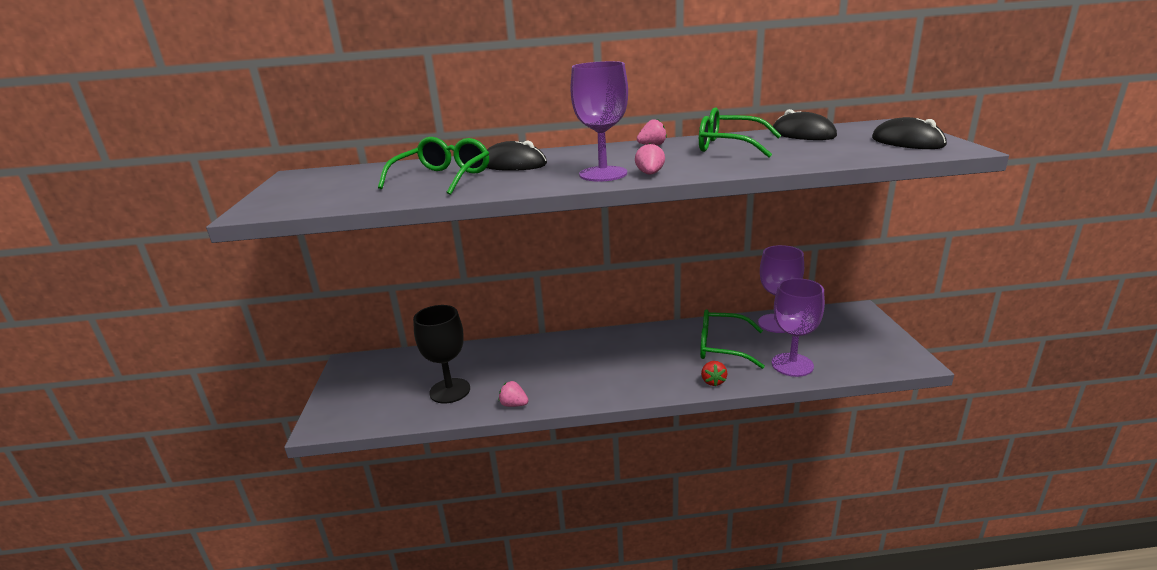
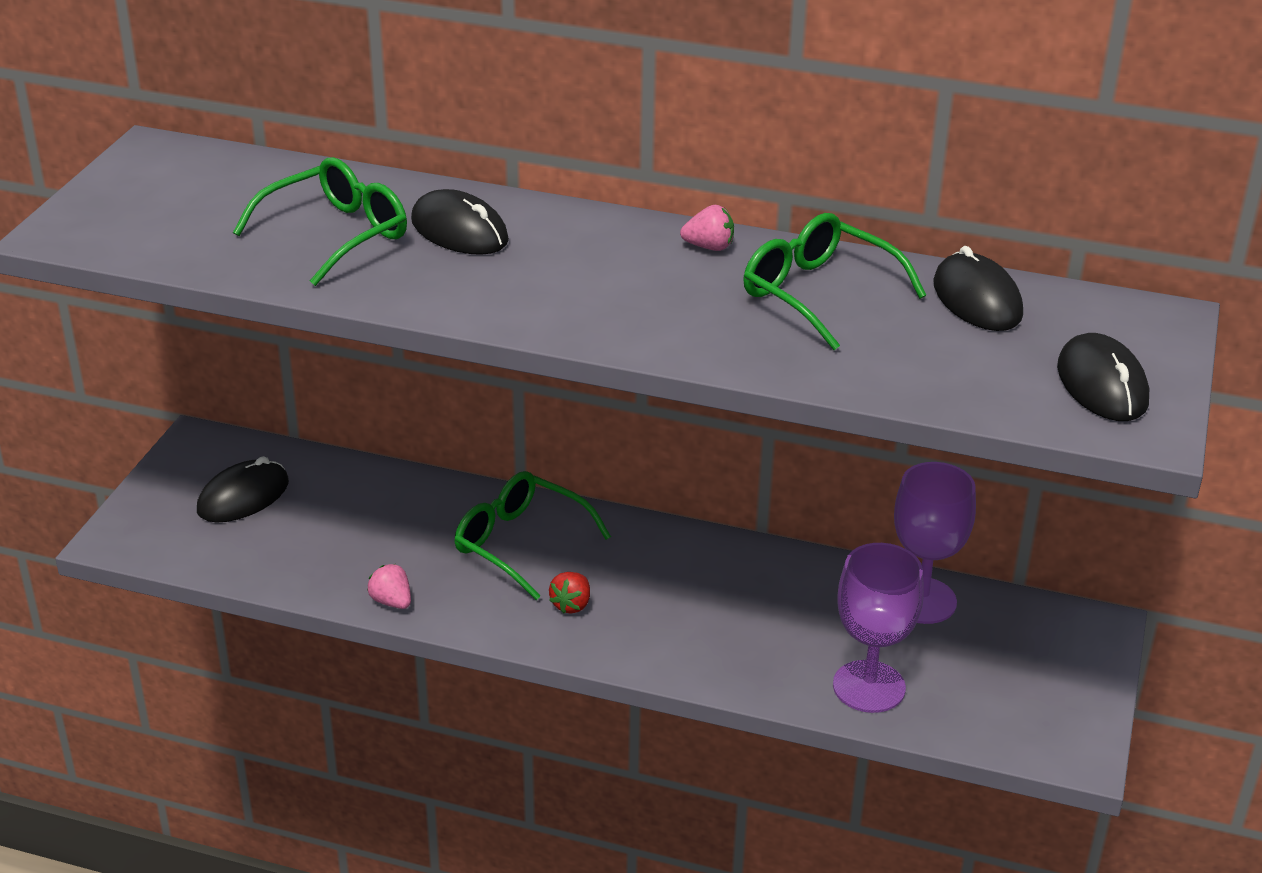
camera: 20 degrees right, 10 degrees up
black goblet [413,305,470,403] -> none
purple goblet [570,61,628,182] -> none
pink strawberry [635,143,665,175] -> none
green glasses [700,309,765,369] -> green glasses moved to [454,471,611,600]
red strawberry [701,361,728,387] -> red strawberry moved to [549,572,590,614]
none -> black mouse [197,456,289,522]

